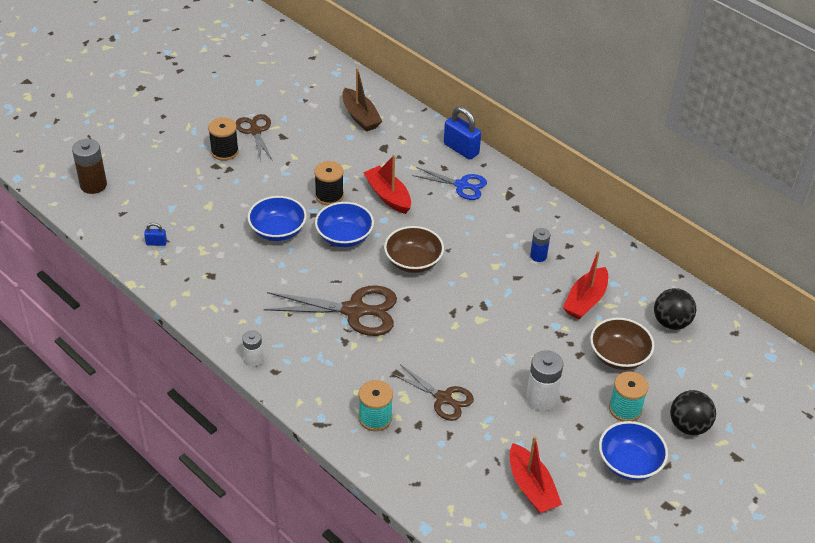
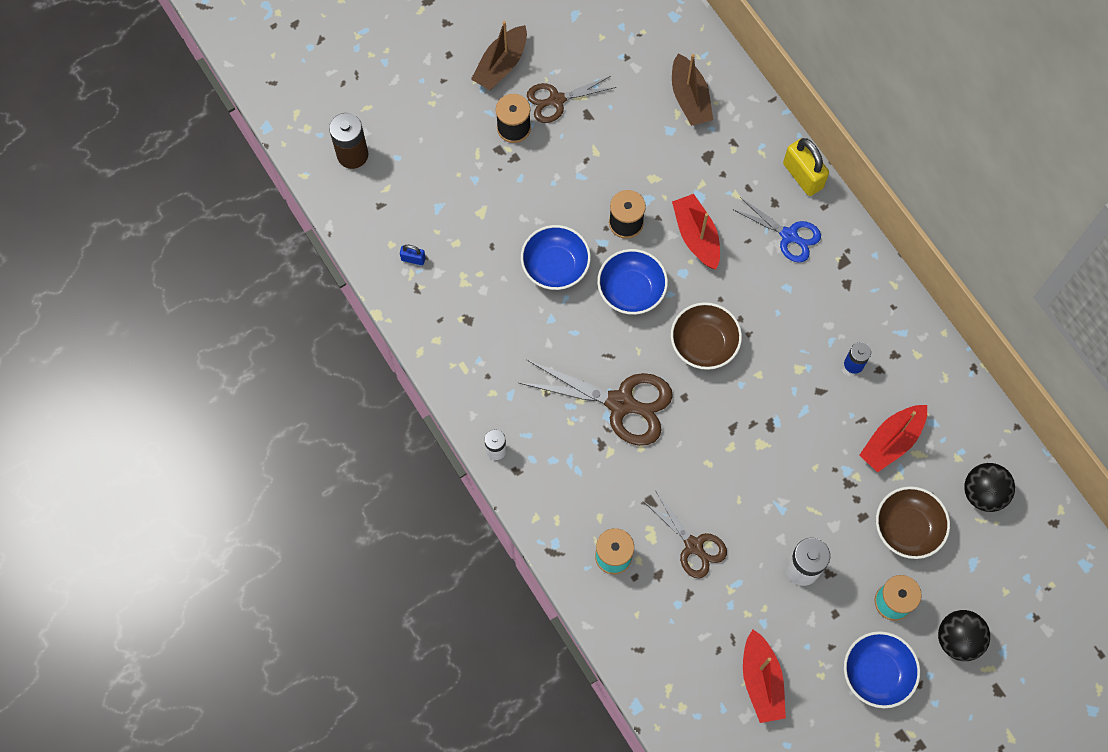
camera: 15 degrees right, 25 degrees up
brown scissors [236,114,273,162] -> brown scissors turned 105 degrees counterclockwise [527,76,616,123]
blue padlock [444,107,481,160] -> yellow padlock [783,138,829,196]
none -> brown boat [471,21,527,90]

